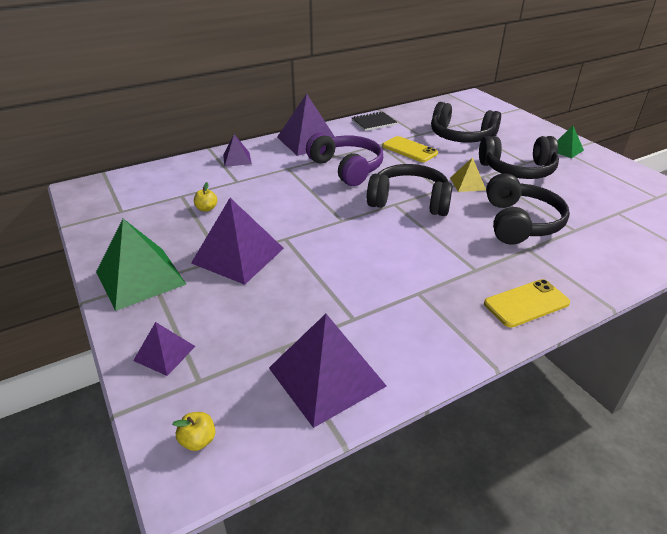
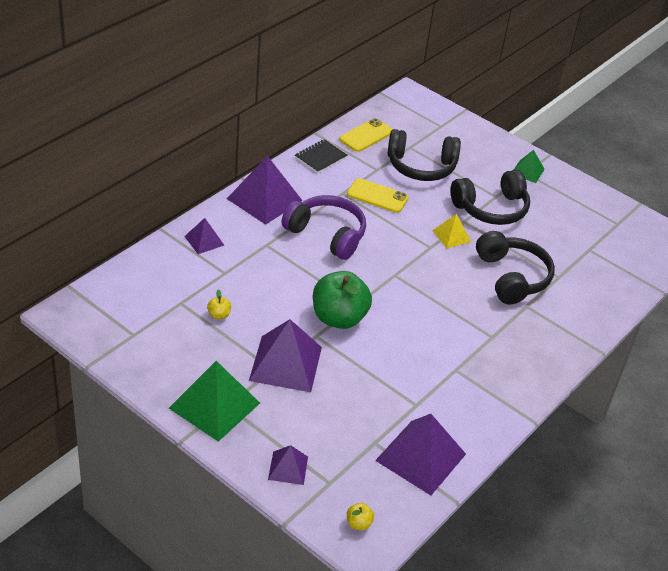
camera: 25 degrees left, 5 degrees up
black headphones [367,164,452,216] -> none
yellow phone [484,279,570,328] -> yellow phone moved to [339,118,393,152]
none -> green apple [313,271,372,329]

